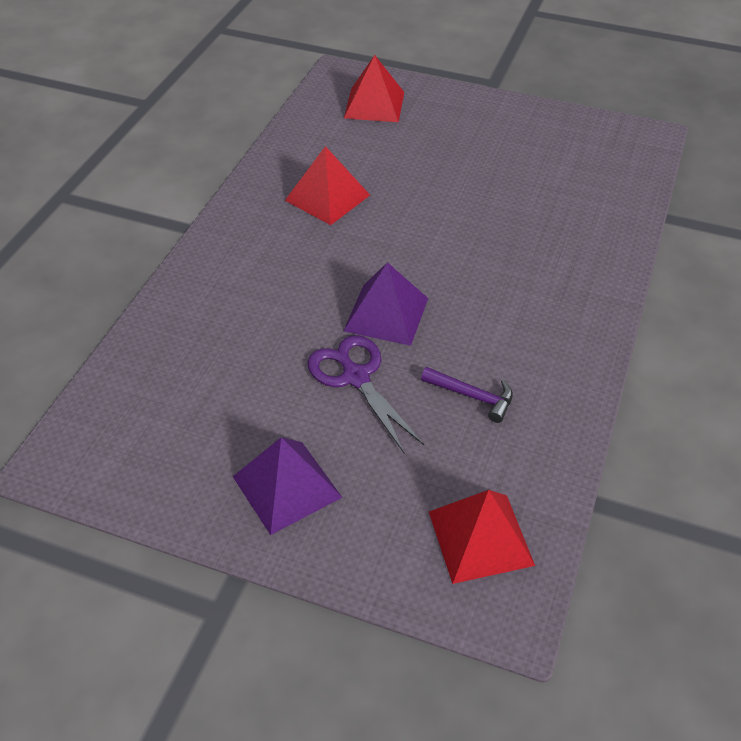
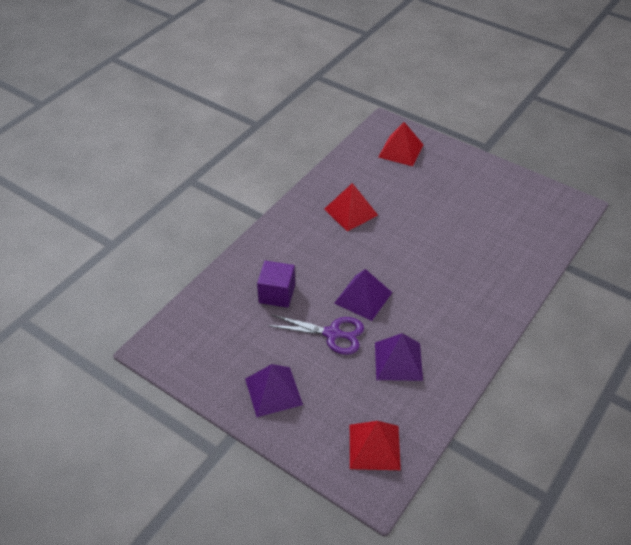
camera: 15 degrees right, 0 degrees up
purple scissors [307,335,424,453] -> purple scissors turned 120 degrees clockwise [268,314,364,355]
purple hammer [421,367,513,423] -> purple pyramid [375,333,423,381]
none -> purple cube [257,261,295,308]

